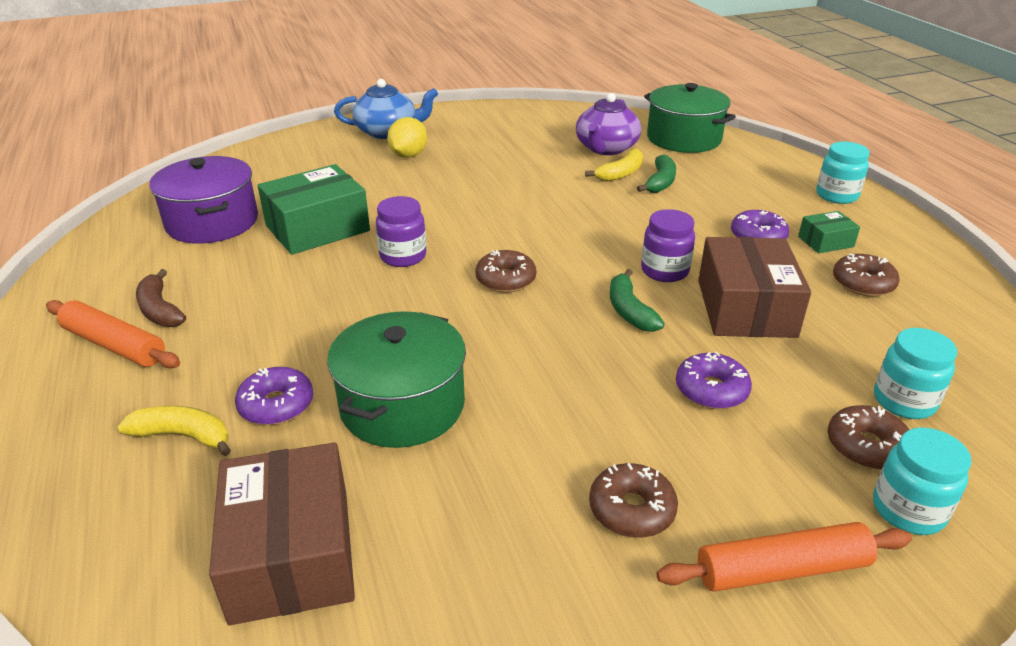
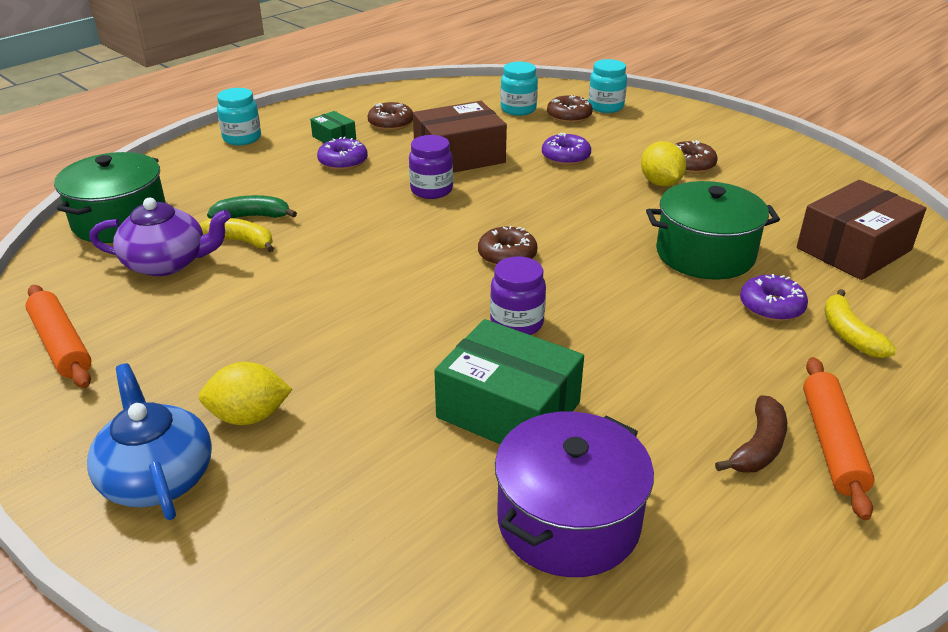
camera: 115 degrees left, 0 degrees up
green banana [610,269,664,332] -> none
orange rolling pin [656,522,912,592] -> orange rolling pin moved to [25,285,91,388]
none -> yellow lemon [641,141,686,186]

